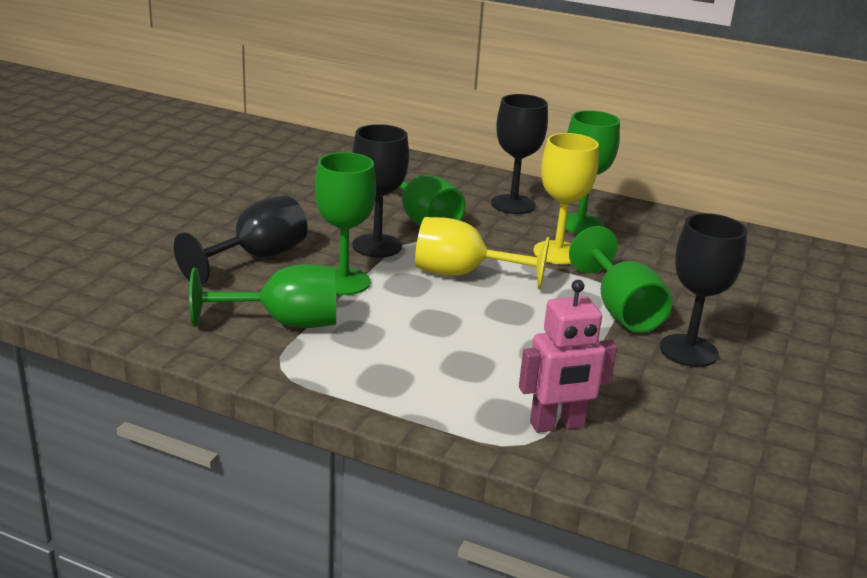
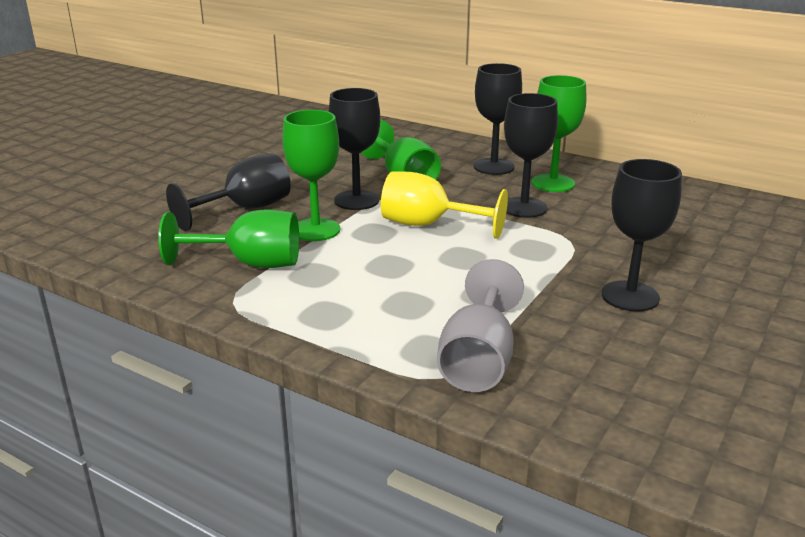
camera: 10 degrees right, 0 degrees up
pink robot [519,280,617,433] -> grey goblet [437,259,524,392]
yellow goblet [533,133,599,265] -> black goblet [504,93,558,218]
green goblet [569,226,673,333] -> none

